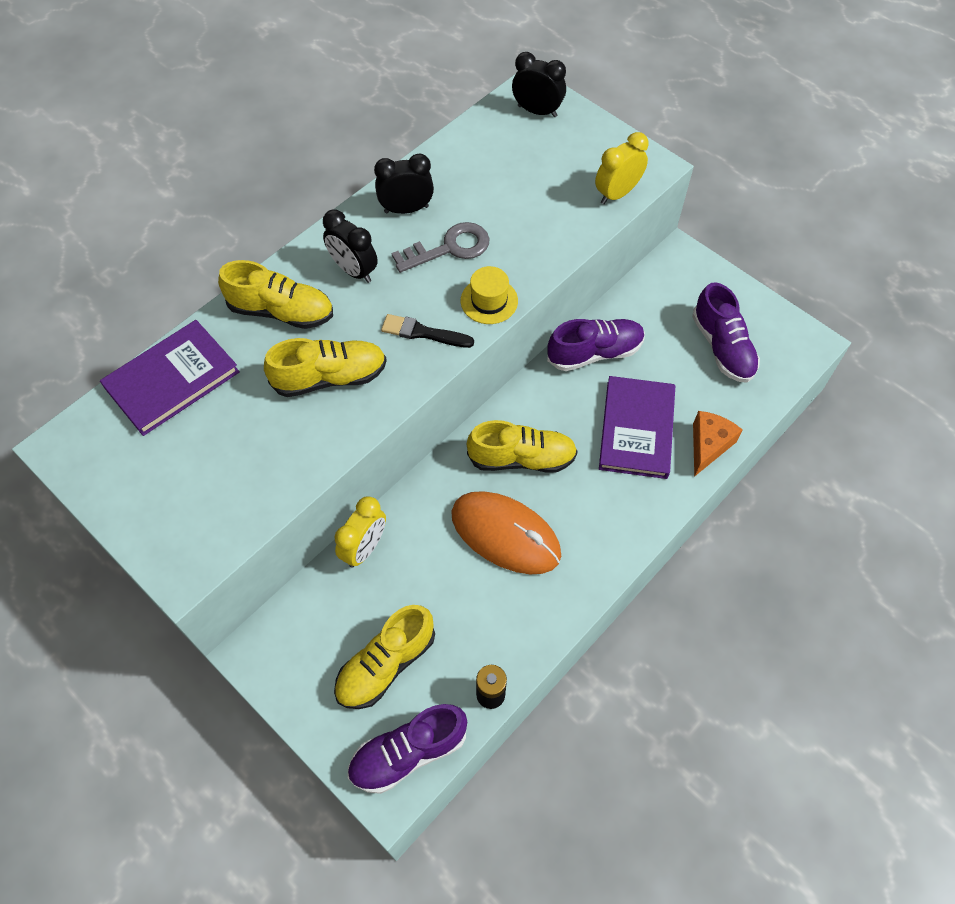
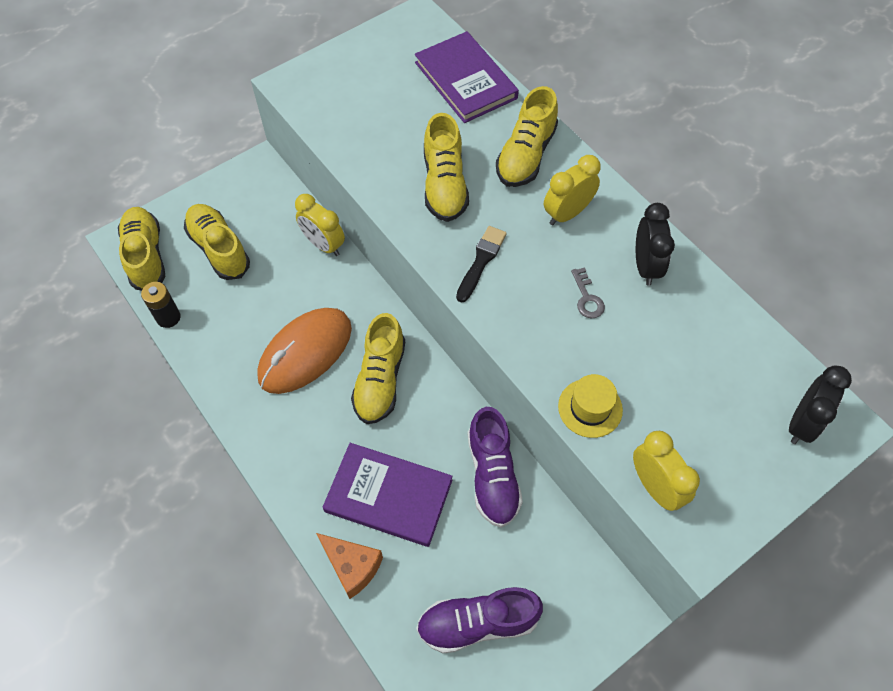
camera: 100 degrees right, 0 degrees up
black clock [323,210,378,283] -> yellow clock [544,155,601,226]
purple shoe [347,704,467,794] -> yellow shoe [118,207,165,291]
grey key [391,222,489,273] -> grey key [571,268,605,318], size x0.55
yellow hat [461,266,518,324] -> yellow hat moved to [558,374,623,438]

